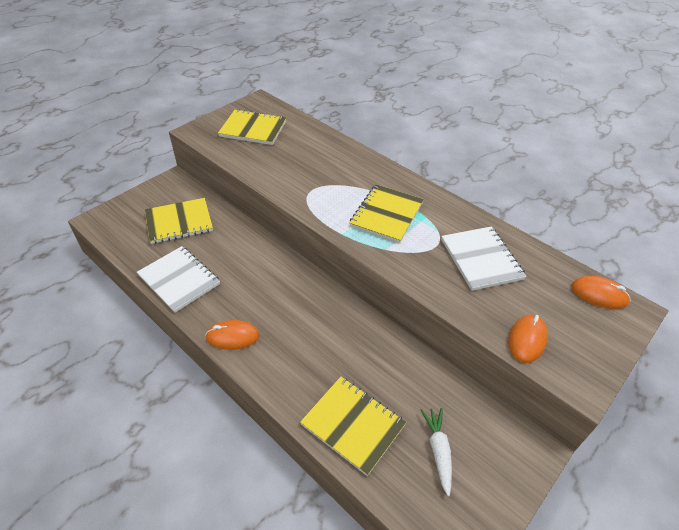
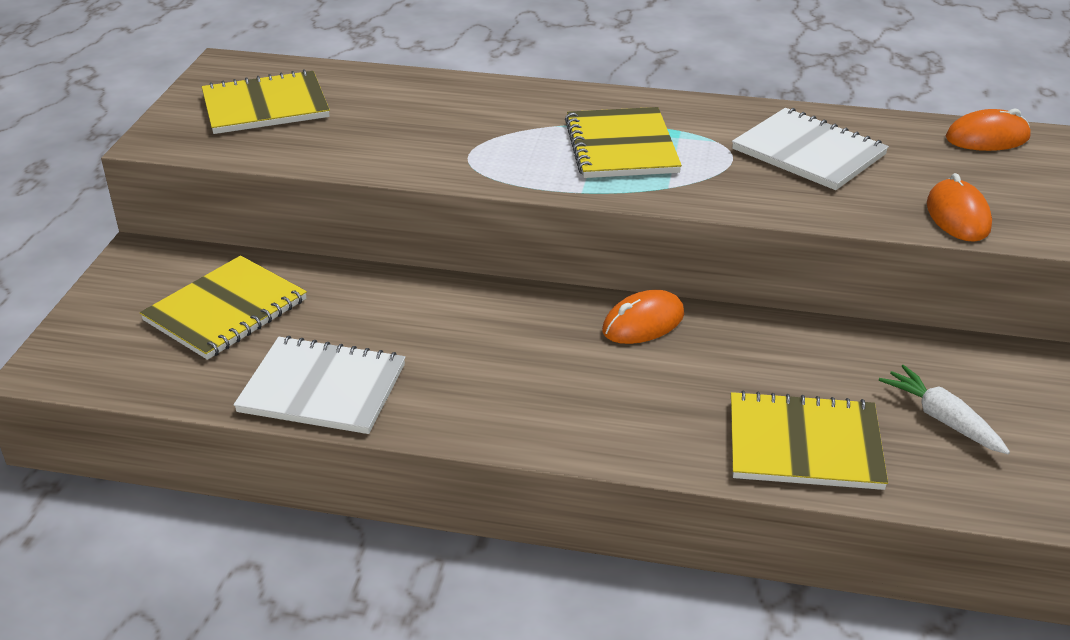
camera: 30 degrees left, 10 degrees down
orange mouse [205,320,260,350] -> orange mouse moved to [602,290,684,344]

